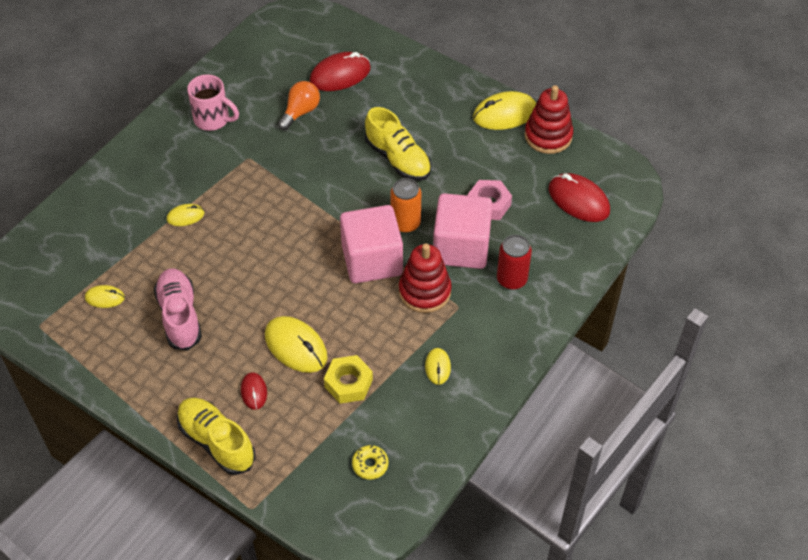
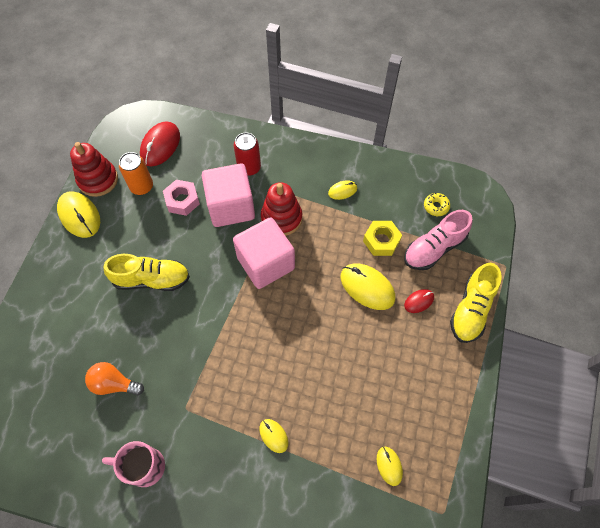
camera: 110 degrees left, 10 degrees up
pink shoe [154,268,202,351] -> pink shoe moved to [404,210,472,270]
pink mug [187,74,239,131] -> pink mug turned 90 degrees counterclockwise [102,441,165,487]
yellow mouse [265,316,327,373] -> yellow mouse turned 75 degrees counterclockwise [340,264,395,310]
red mouse [310,52,371,91] -> none
yellow shoe [365,107,431,181] -> yellow shoe turned 60 degrees clockwise [104,254,190,291]
orange can [390,178,421,233] -> orange can moved to [119,152,153,195]

